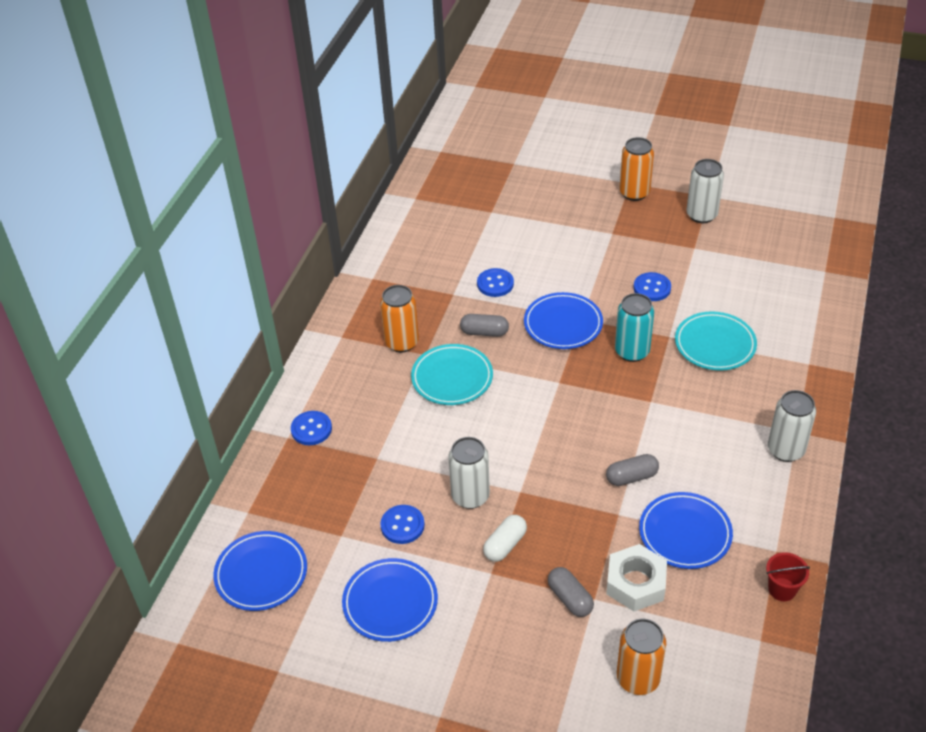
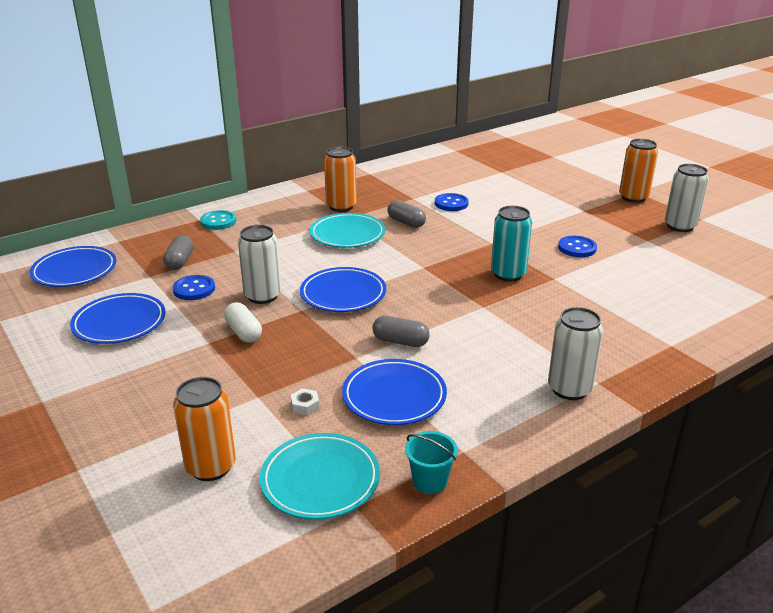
camera: 35 degrees right, 15 degrees down
blue button [291,411,332,445] -> turquoise button [200,210,236,230]
white capsule [483,515,527,562] -> white capsule turned 75 degrees clockwise [224,302,262,343]
blue plate [524,292,603,349] -> blue plate moved to [300,267,386,312]
grey capsule [548,567,594,617] -> grey capsule moved to [163,235,194,270]
white nut [606,544,667,611] -> white nut [290,388,319,415], size x0.42
turquoise plate [675,311,757,371] -> turquoise plate moved to [260,433,380,520]
red bucket [766,552,810,601] -> turquoise bucket [405,431,458,494]

